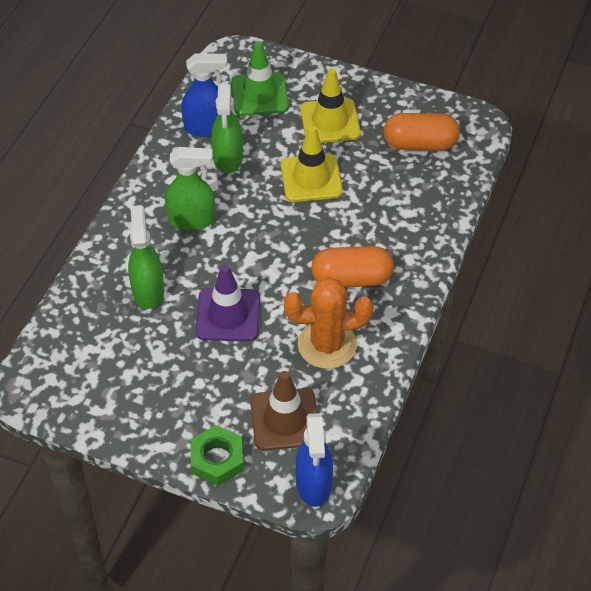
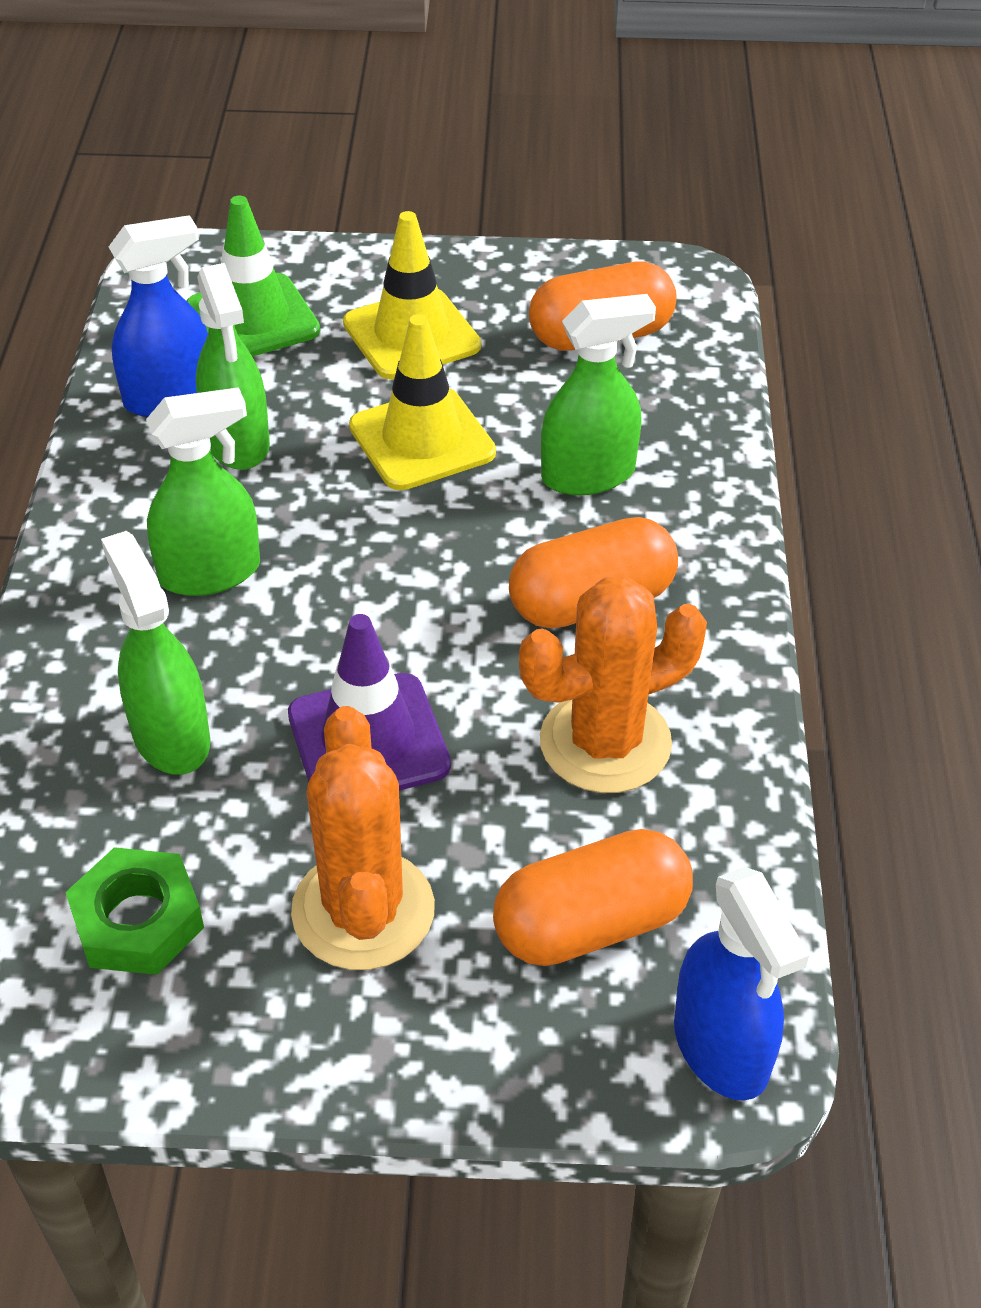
camera: 20 degrees left, 5 degrees down
green nut [190,425,244,486] -> green nut moved to [65,847,204,975]
brown traffic cone [250,371,317,451] -> orange capsule [493,829,693,966]
none -> orange cactus [291,706,435,970]
none -> green spray bottle [541,294,656,495]

